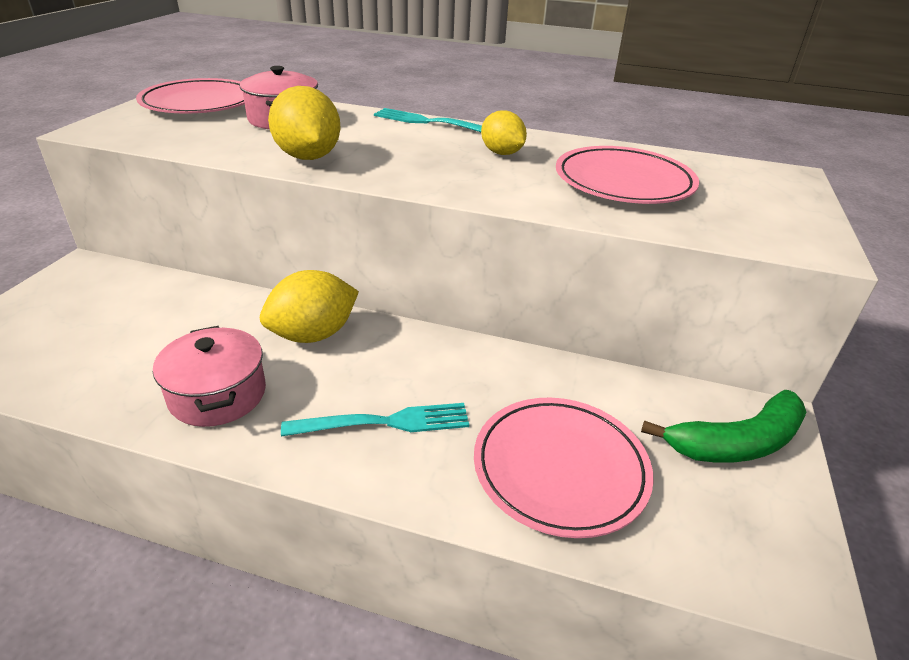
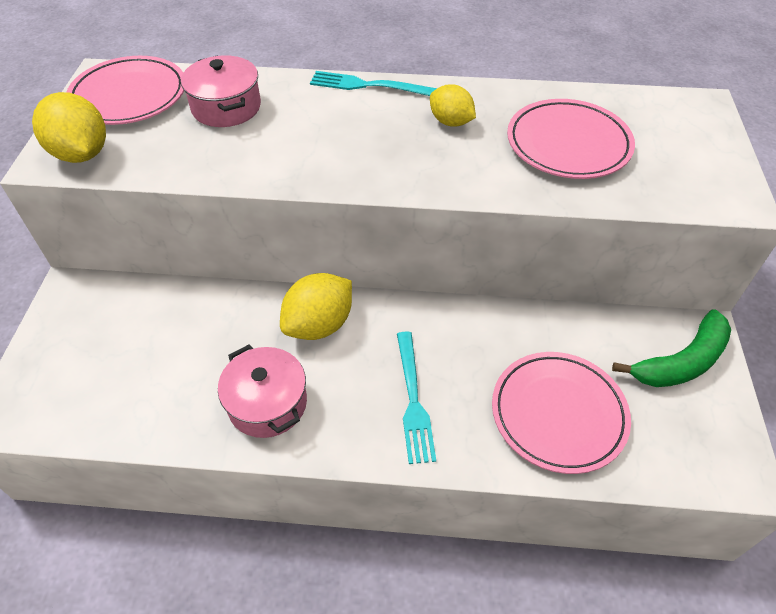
camera: 10 degrees left, 15 degrees up
yellow lemon [268,86,341,160] -> yellow lemon moved to [32,92,106,163]
turquoise fork [281,403,469,437] -> turquoise fork turned 105 degrees clockwise [397,331,436,464]

